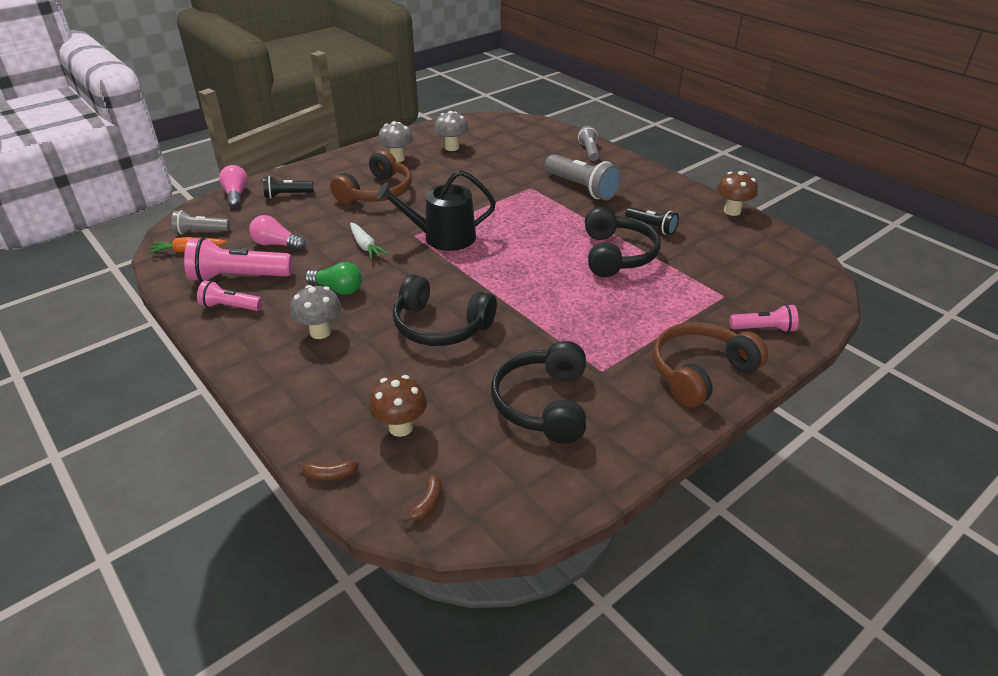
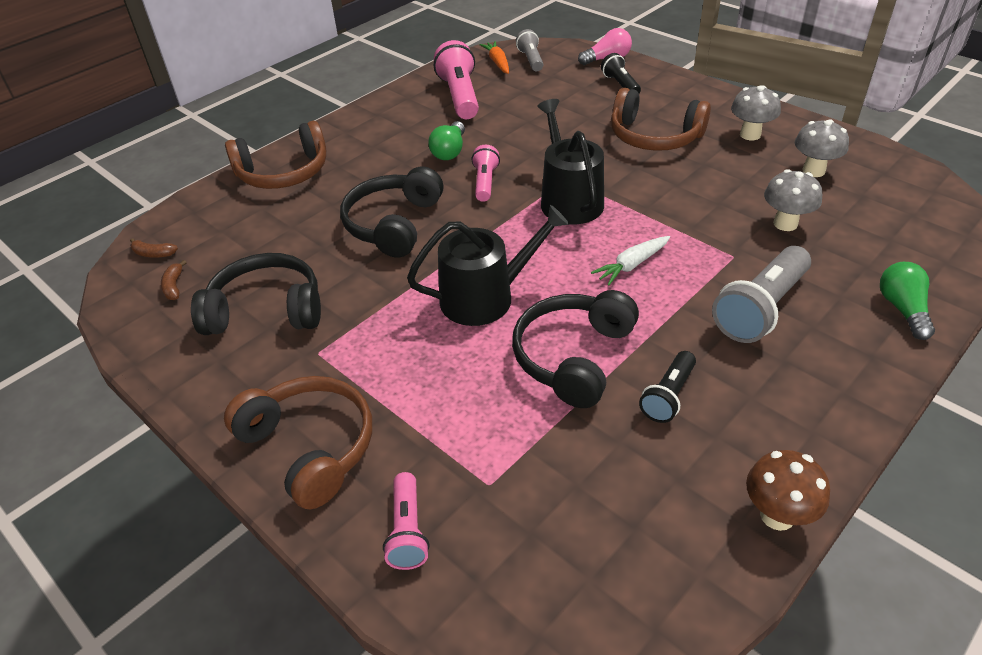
camera: 85 degrees right, 5 degrees up
pink flashlight [197,280,263,311] -> pink flashlight moved to [471,145,500,202]
pink light bulb [249,215,306,250] -> none
grey mushroom [291,285,341,339] -> grey mushroom moved to [764,169,822,231]
brown banana [297,460,359,481] -> brown banana moved to [161,260,187,300]
white carrot [350,223,388,260] -> white carrot moved to [591,236,670,286]
brown mushroom [369,375,427,437] -> none
grey flashlight [578,126,599,161] -> green light bulb [880,262,935,340]
black headphones [585,207,661,277] -> black headphones turned 120 degrees clockwise [512,290,639,408]
none -> brown headphones [225,121,326,189]
none -> black watering can [407,205,569,326]

